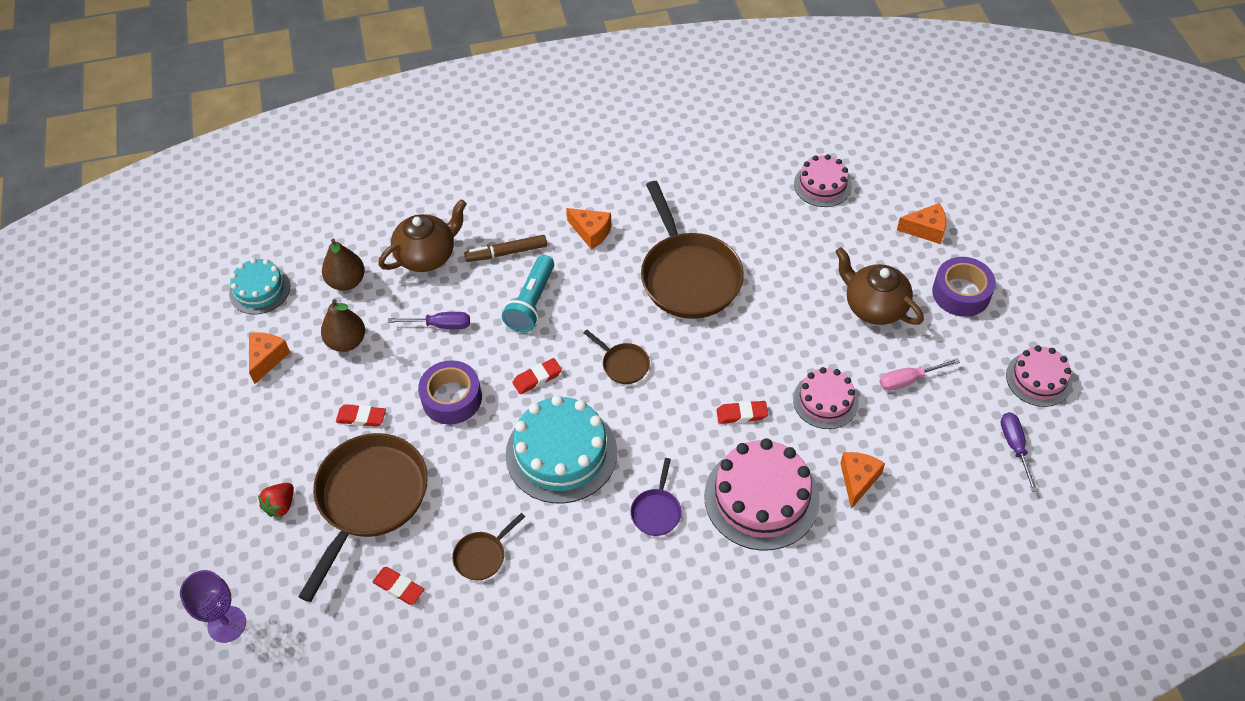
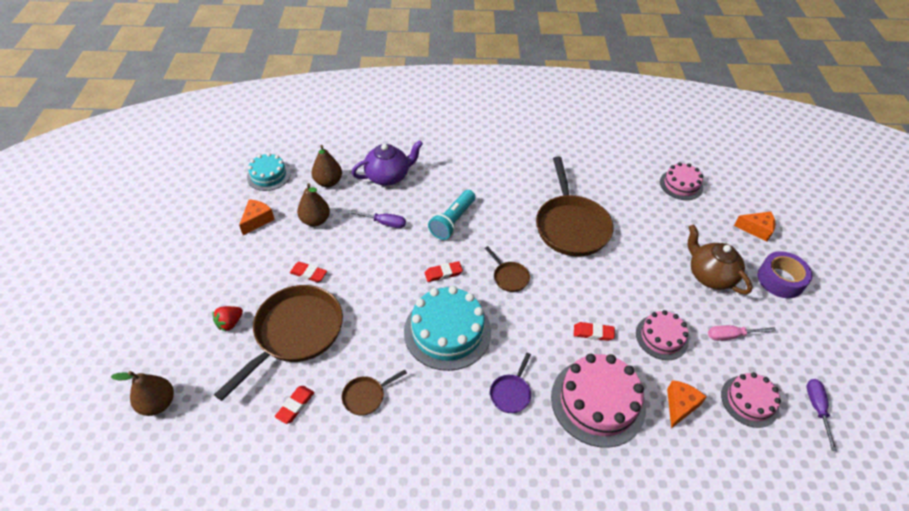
camera: 10 degrees right, 5 degrees down
purple goblet [180,570,246,643] -> brown pear [111,371,174,416]
red eraser [372,567,424,605] -> red eraser turned 75 degrees clockwise [275,386,314,424]
brown teapot [378,200,467,272] -> purple teapot [352,140,423,186]
purple tape [418,360,482,425] -> none
brown marker [464,235,547,262] -> none
orange cheese [566,208,612,250] -> none
pink cake [1006,345,1072,407] -> pink cake moved to [721,372,781,428]

